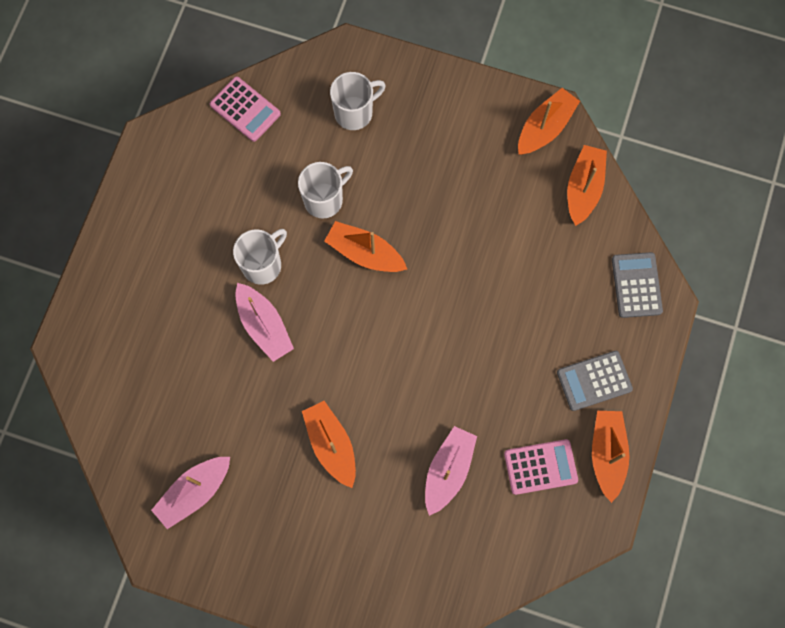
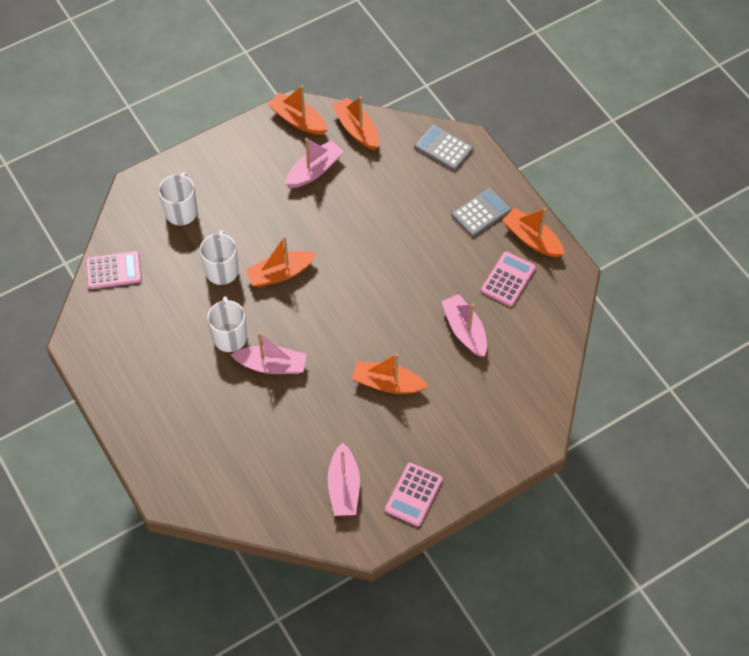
camera: 50 degrees left, 15 degrees down
orange boat [518,88,580,155] -> orange boat turned 45 degrees counterclockwise [268,86,328,135]
grey calculator [557,351,633,411] -> grey calculator turned 150 degrees counterclockwise [451,187,512,237]
none -> pink boat [285,138,344,188]
none -> pink calculator [385,462,443,526]

